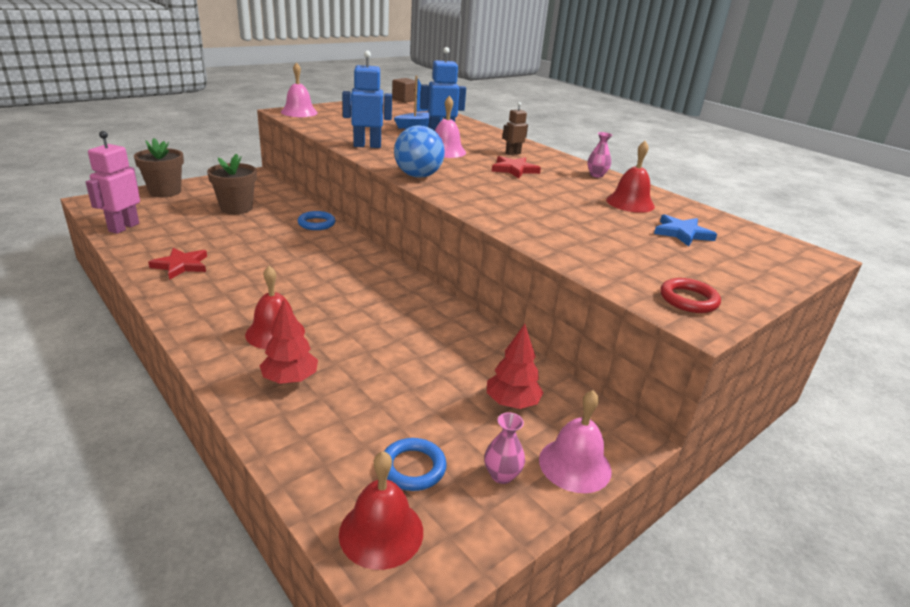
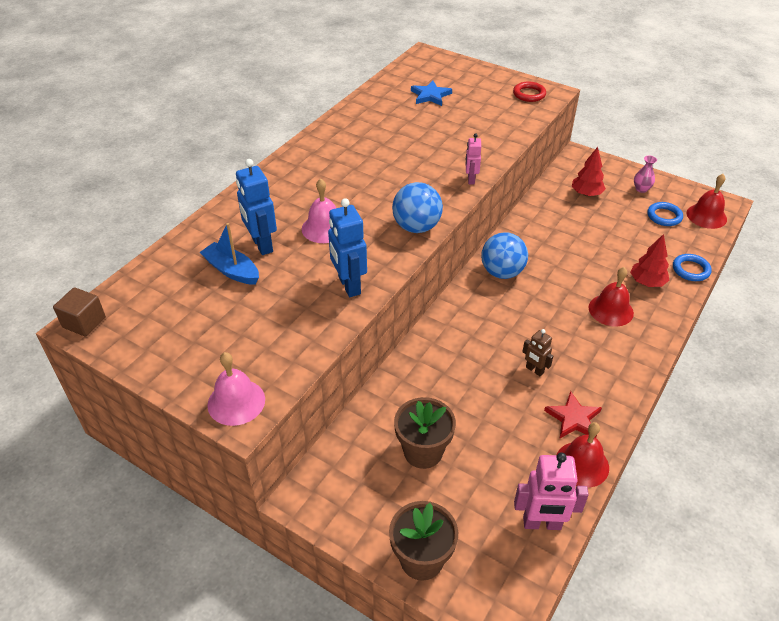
camera: 105 degrees left, 15 degrees up
blue ring [298,211,335,230] -> blue ring moved to [673,254,712,281]
red star [492,156,541,178] -> none
brown robot [502,102,528,155] -> brown robot moved to [522,329,553,376]
pink bell [539,390,611,493] -> none
pink vase [587,132,612,178] -> none
red bell [606,141,655,213] -> red bell moved to [557,422,609,488]
none -> pink robot [466,133,481,184]
none -> blue ball [481,232,528,279]

